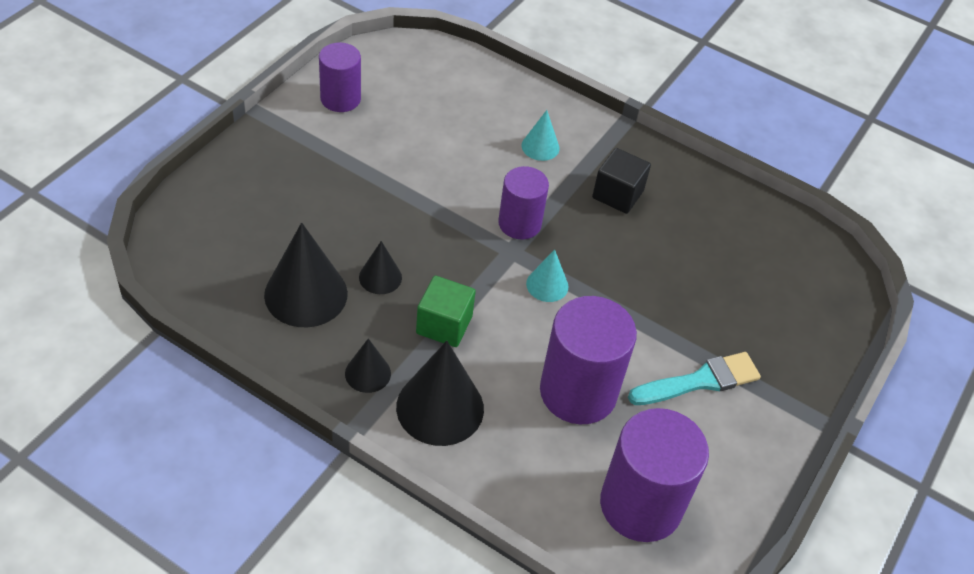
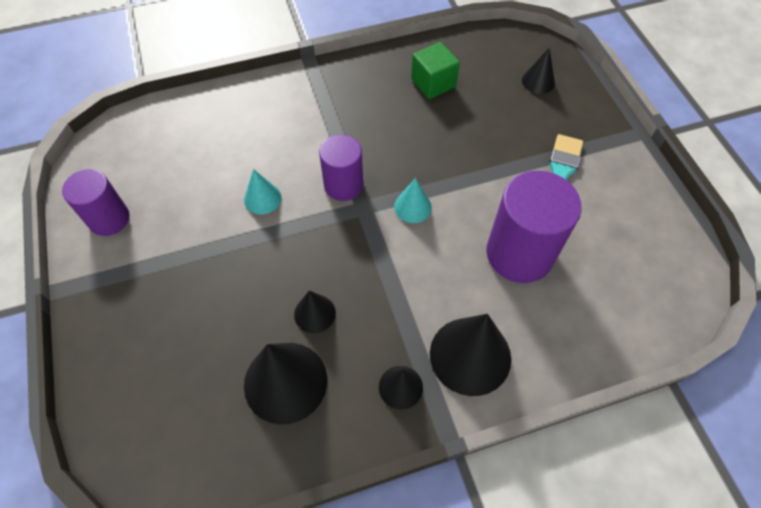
camera: 45 degrees left, 10 degrees up
green cube [416,276,476,347] -> green cube moved to [411,42,460,99]
turquoise cone [522,110,560,161] -> turquoise cone moved to [244,169,281,215]
black cube [592,148,651,214] -> none
purple cylinder [600,408,709,542] -> none
none -> black cone [522,48,555,94]

